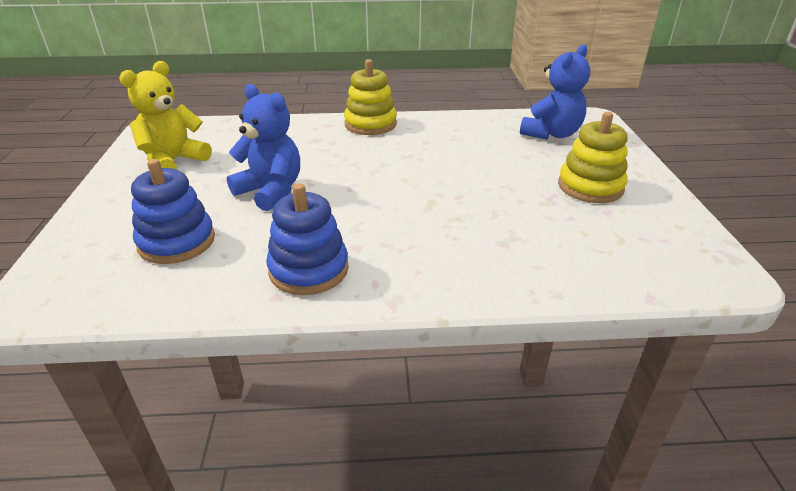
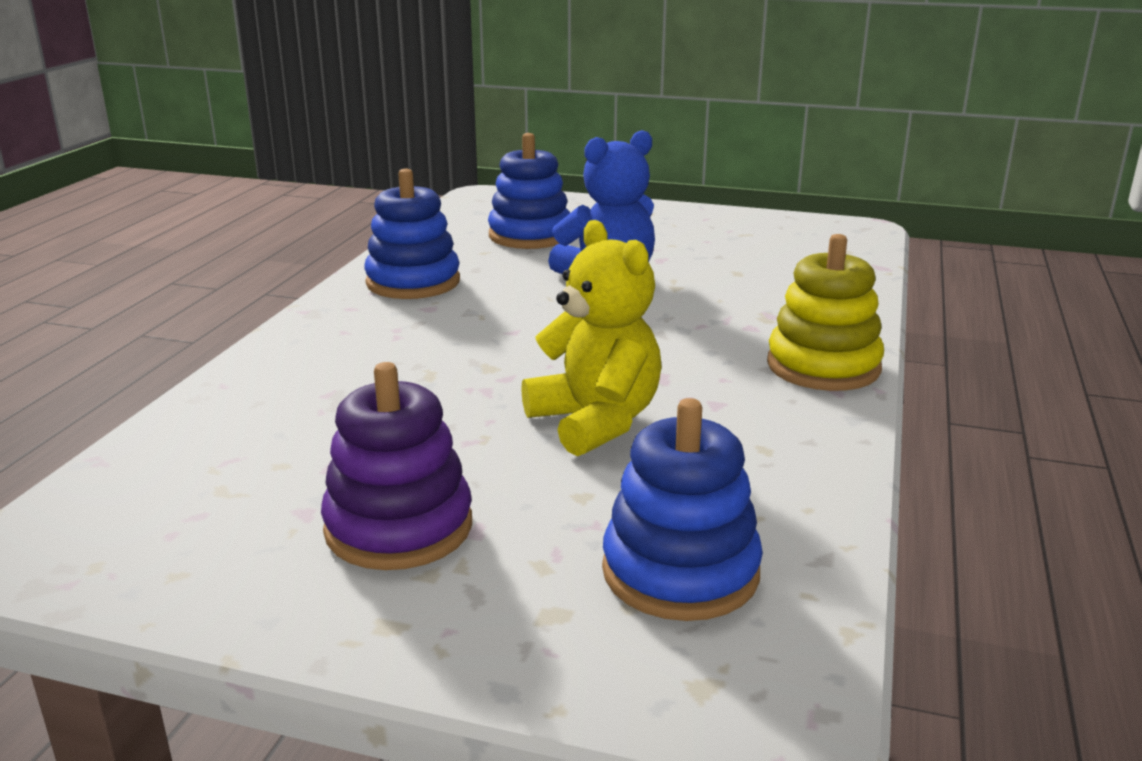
camera: 110 degrees right, 10 degrees down
yellow teddy bear [119,61,212,170] -> yellow teddy bear moved to [521,220,662,456]
blue teddy bear [520,44,590,140] -> blue stacking toy [602,398,763,621]
yellow stacking toy [558,112,628,203] -> purple stacking toy [321,362,472,570]

